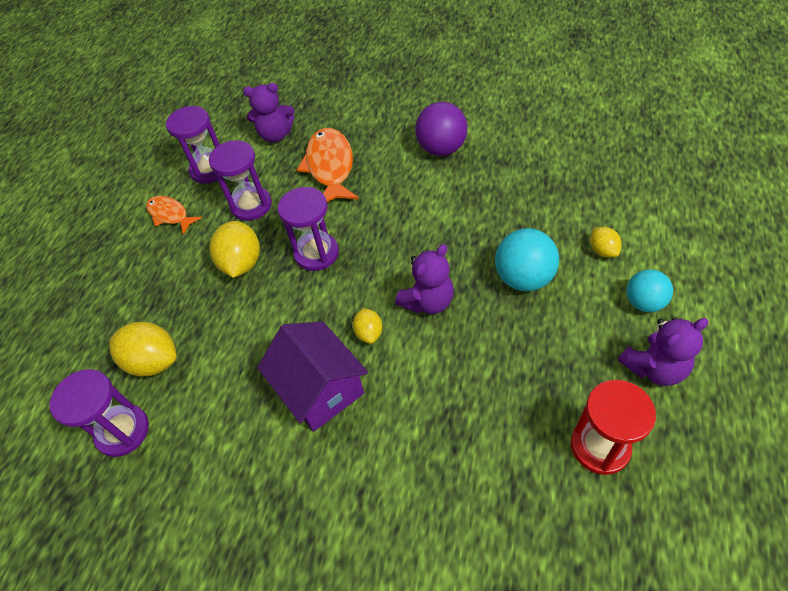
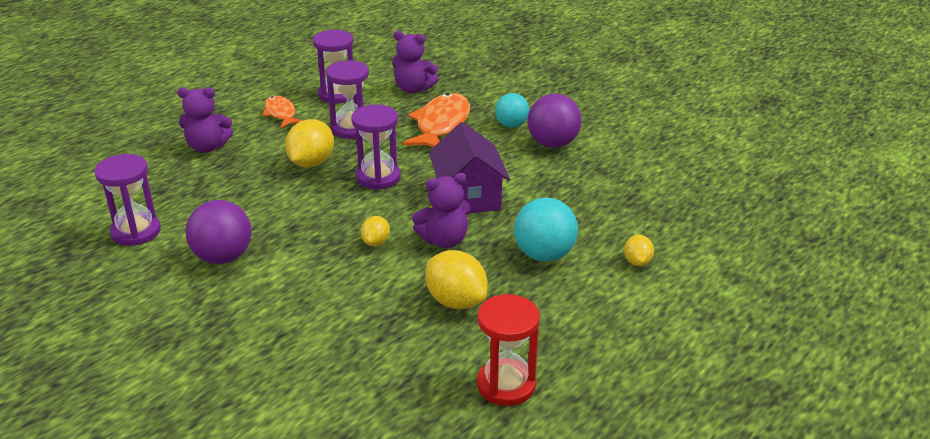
camera: 20 degrees right, 20 degrees down
yellow lemon [109,322,177,377] -> yellow lemon moved to [425,250,488,309]
purple house [257,321,368,432] -> purple house moved to [429,122,510,213]
purple teddy bear [618,317,709,386] -> purple teddy bear moved to [177,87,233,153]
turquoise ball [626,269,673,312] -> turquoise ball moved to [495,93,529,128]
none -> purple ball [185,200,252,264]

